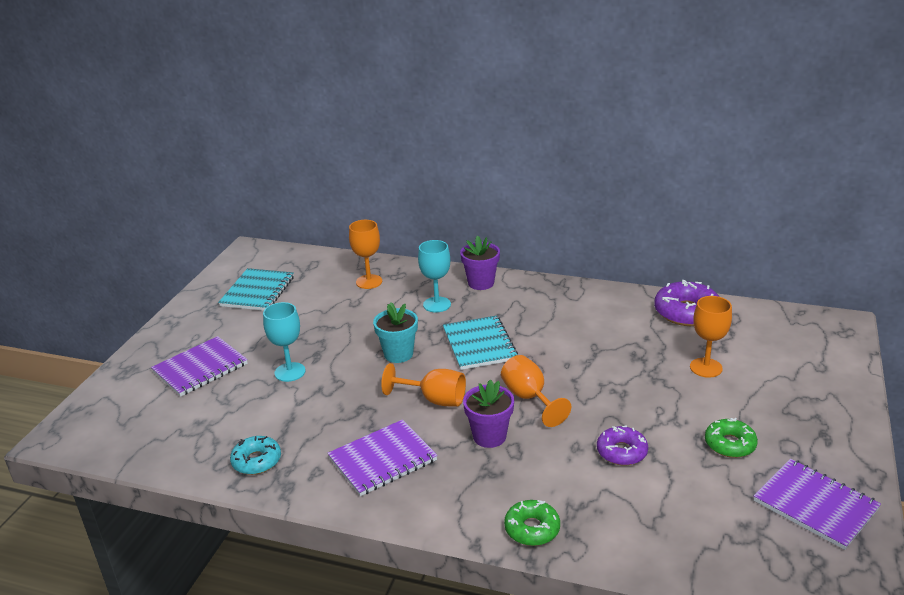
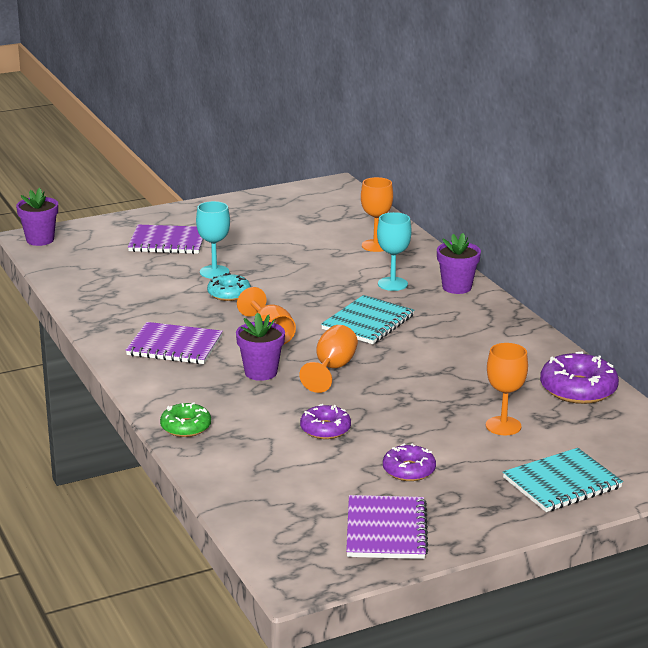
camera: 45 degrees right, 5 degrees down
turquoise notebook [218,268,294,311] -> turquoise notebook moved to [503,448,623,512]
turquoise donut [230,436,281,475] -> turquoise donut moved to [207,273,251,301]
turquoise flower pot [373,303,418,363] -> none
green donut [705,418,758,458] -> purple donut [383,444,436,481]
none -> purple flower pot [16,188,58,246]

